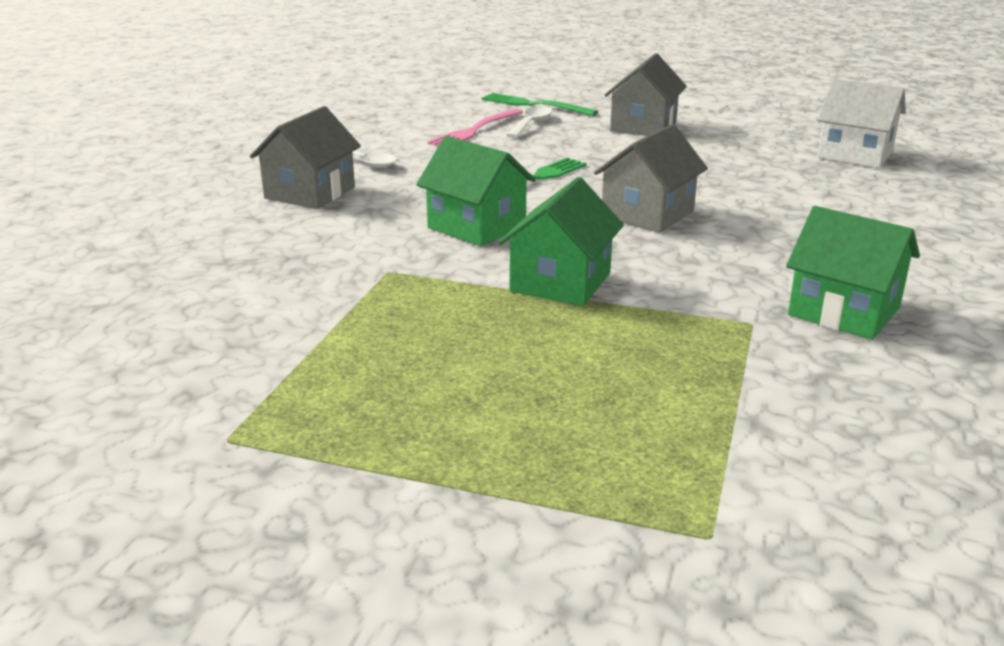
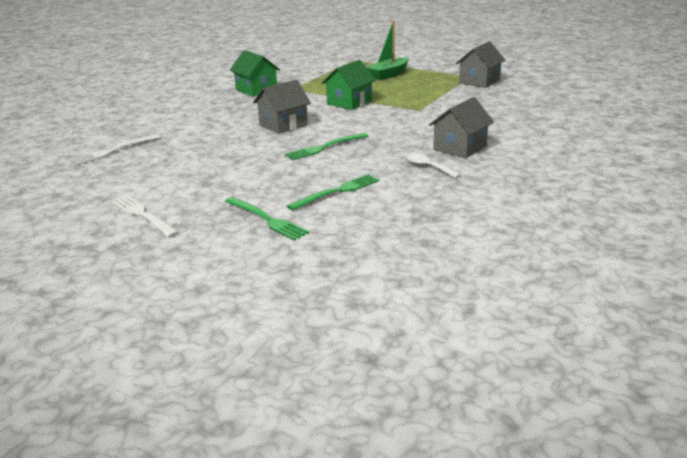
camera: 165 degrees left, 0 degrees up
green house [416,136,536,246] -> none
pink fork [427,109,523,146] -> green fork [287,174,379,210]
white spoon [506,106,552,138] -> none
grey house [604,53,687,136] -> grey house moved to [456,41,506,88]
white house [818,79,906,168] -> white fork [70,135,160,165]
none -> green boat [366,21,409,80]

